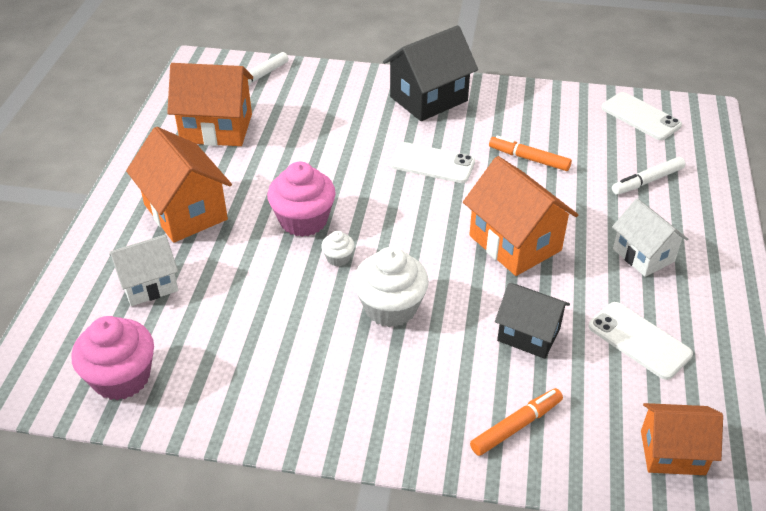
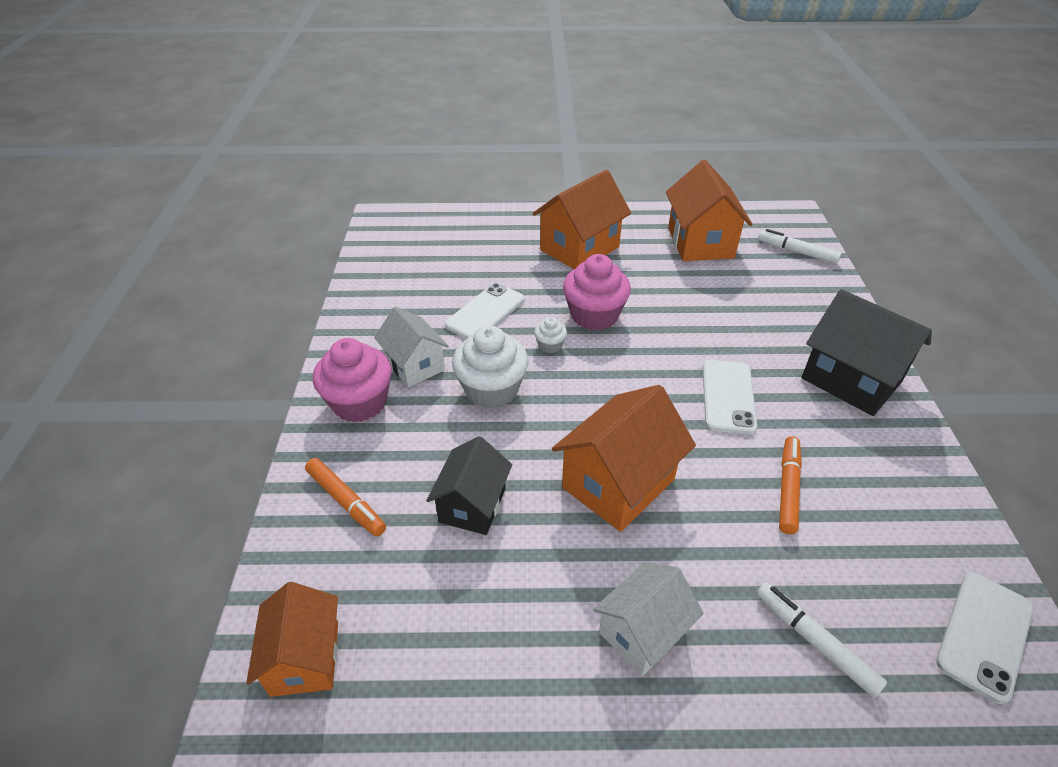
camera: 80 degrees right, 0 degrees up
pink cupcake [71,316,154,400] -> pink cupcake moved to [313,338,392,422]
white house [109,235,178,306] -> white house moved to [374,307,449,387]
white phone [589,302,693,380] -> white phone moved to [445,283,525,339]

